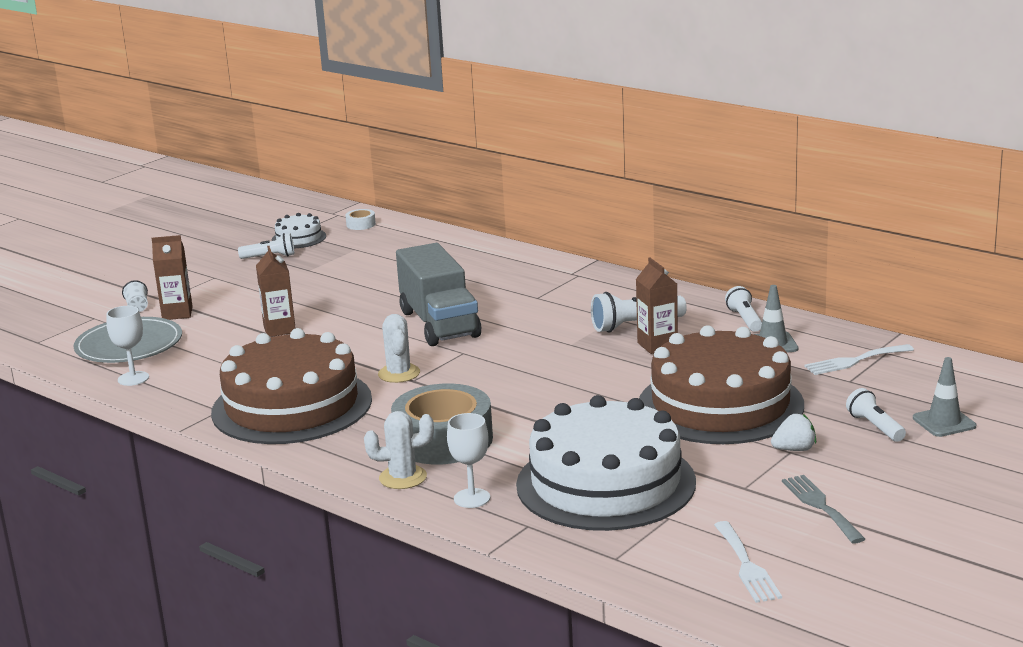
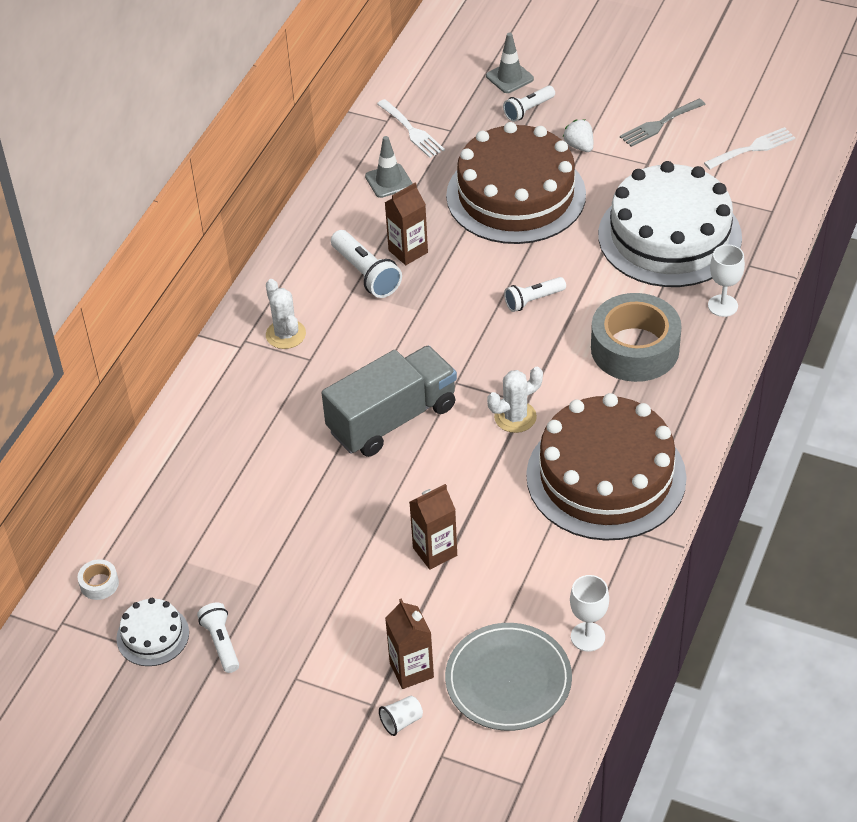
camera: 105 degrees left, 25 degrees up
white cactus [364,411,434,489] -> white cactus moved to [266,279,306,349]
white flashlight [725,286,762,332] -> white flashlight moved to [504,277,566,312]

